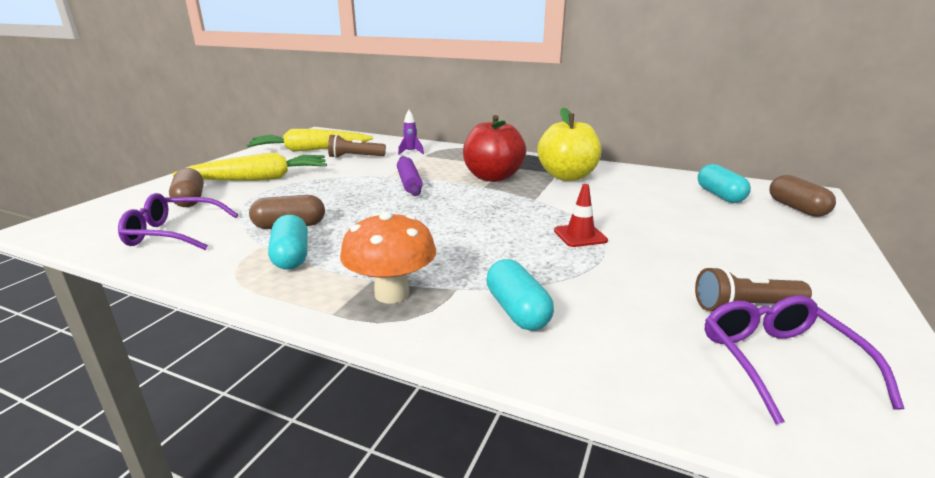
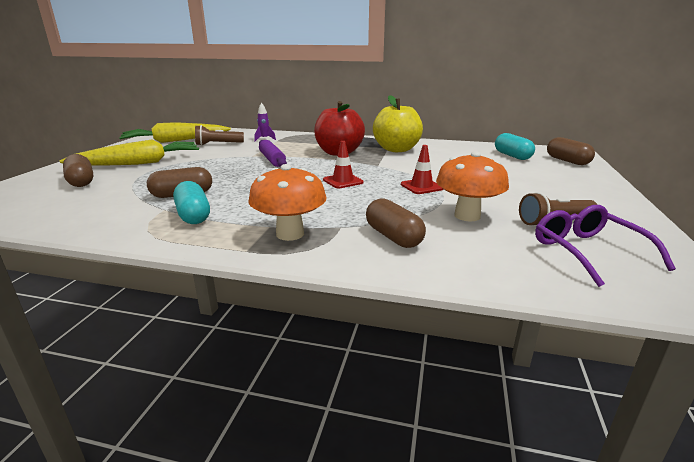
camera: 10 degrees left, 0 degrees up
purple glasses [118,193,238,250] -> none
turquoise capsule [486,259,554,331] -> brown capsule [366,198,426,248]
none -> red traffic cone [323,141,364,189]
none -> orange mushroom [436,151,509,221]

